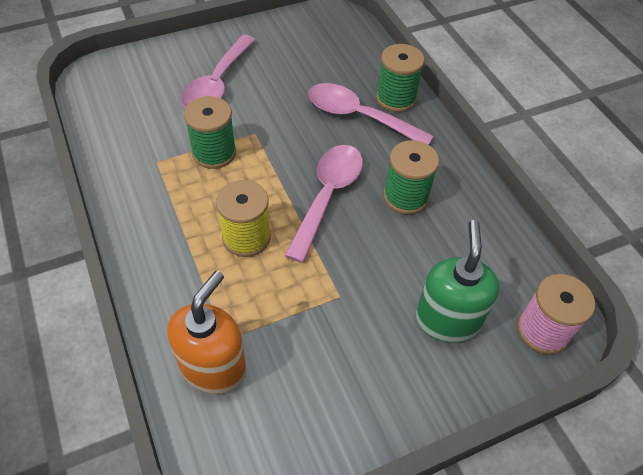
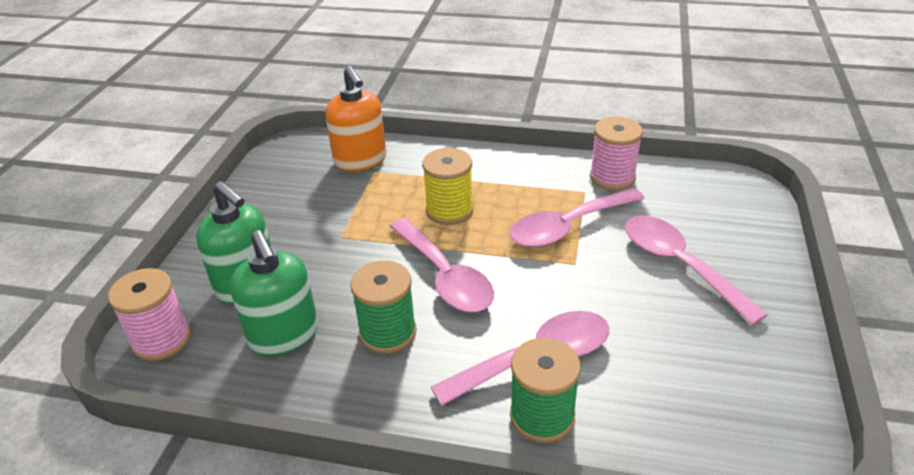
camera: 130 degrees right, 15 degrees down
green spool [184,96,236,169] -> pink spoon [510,188,645,248]
none -> green soap dispenser [230,230,318,356]
none -> pink spool [590,117,643,191]

